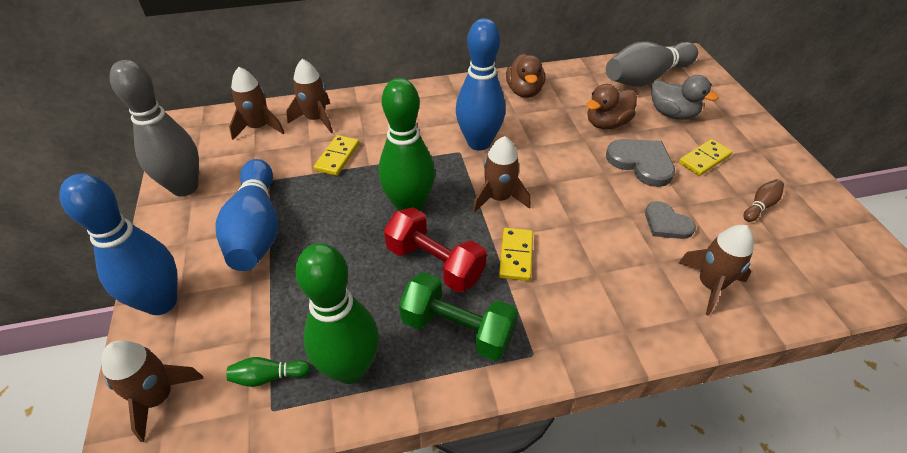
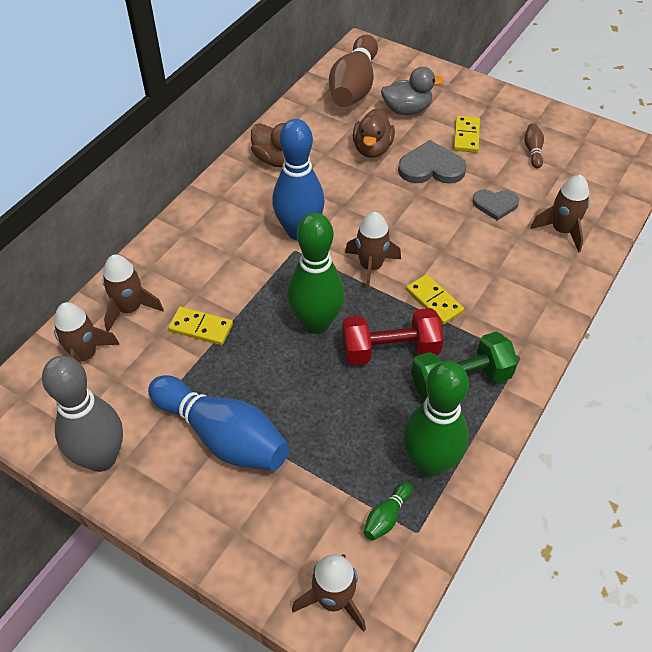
camera: 45 degrees left, 5 degrees up
blue bowling pin [59,174,178,315] -> none
yellow domino [314,135,359,176] -> yellow domino turned 45 degrees counterclockwise [168,307,233,345]
grey bowling pin [606,41,698,86] -> brown bowling pin [329,35,378,107]

